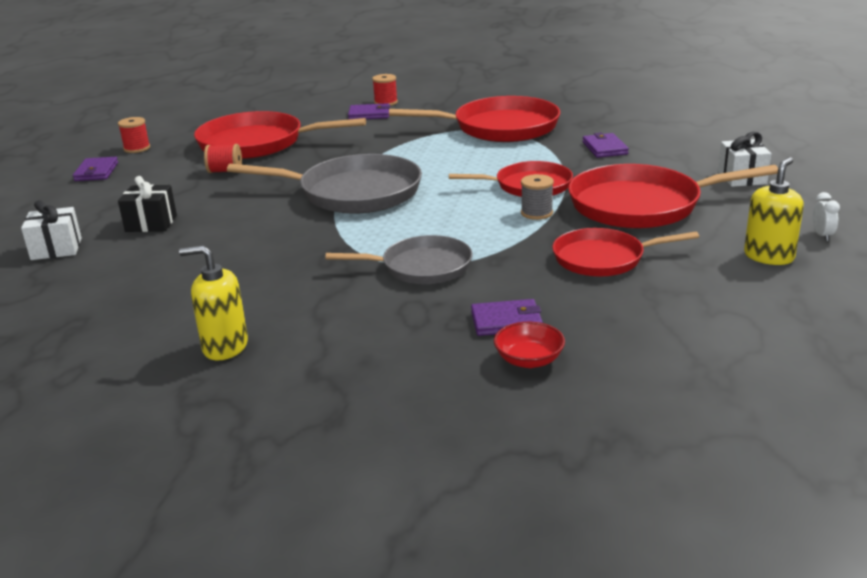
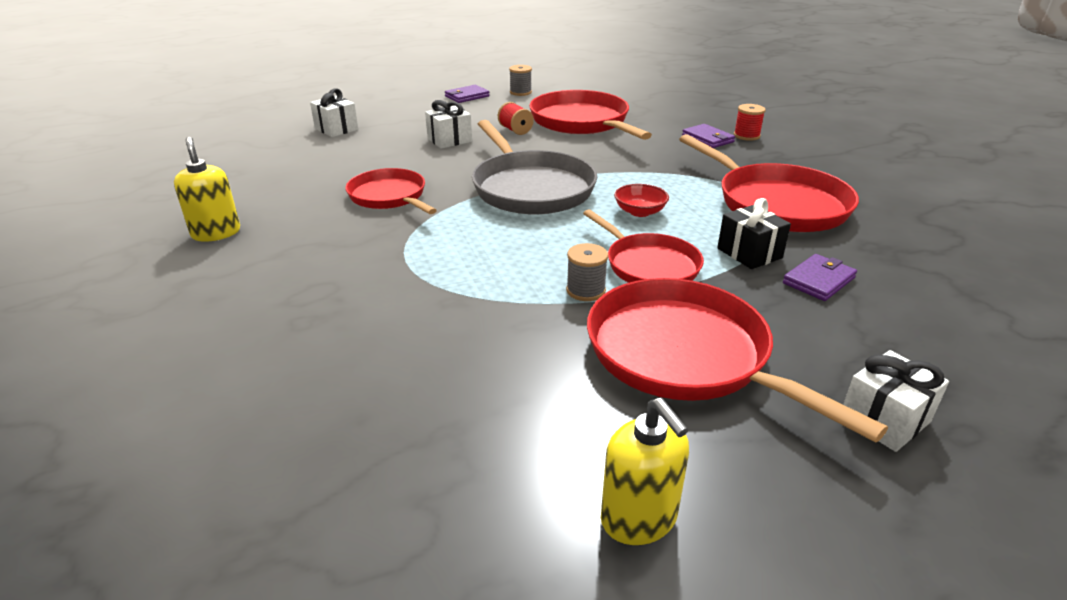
camera: 55 degrees right, 5 degrees up
red spool [118,117,150,153] -> grey spool [509,65,532,96]
black gift [118,176,177,232] -> black gift moved to [717,198,791,269]
grey pan [326,235,472,284] -> none
purple wallet [471,299,543,336] -> none
red bowl [494,322,565,368] -> red bowl moved to [614,184,669,217]
red pan [552,228,699,277] -> red pan moved to [345,168,437,214]
yellow soap dispenser [744,157,804,265] -> yellow soap dispenser turned 60 degrees clockwise [601,398,689,545]
white clock [812,192,840,241] -> none
none -> white gift [425,100,472,149]

